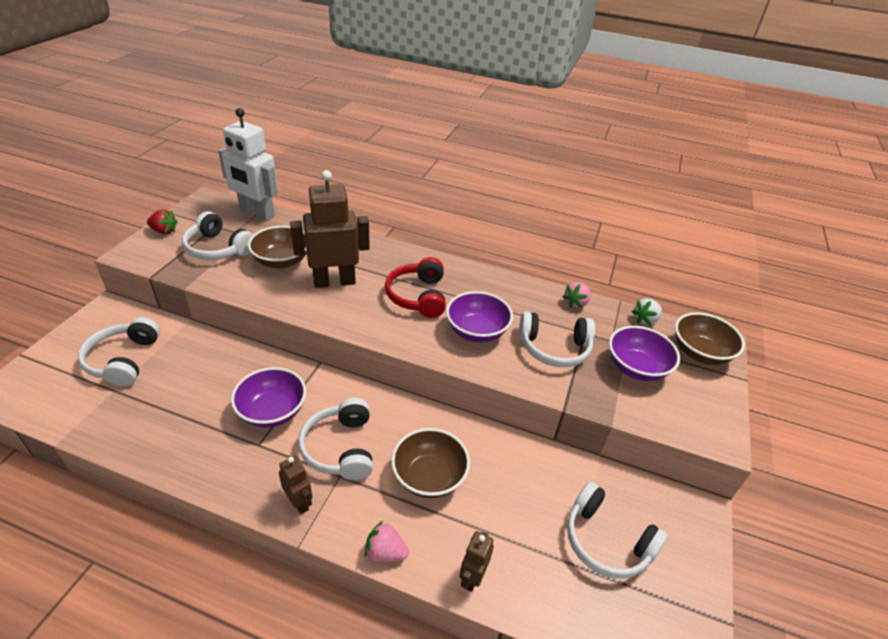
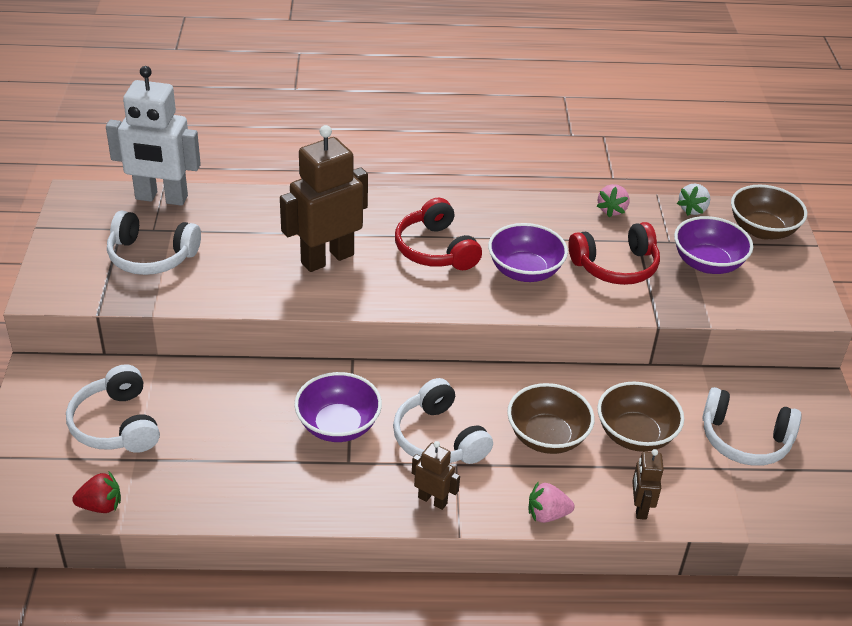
camera: 20 degrees left, 0 degrees up
red strawberry [147,209,178,234] -> red strawberry moved to [72,472,121,513]
brown bowl [248,226,307,269] -> brown bowl moved to [597,382,684,452]
white headphones [519,311,595,367] -> red headphones [569,222,660,285]

